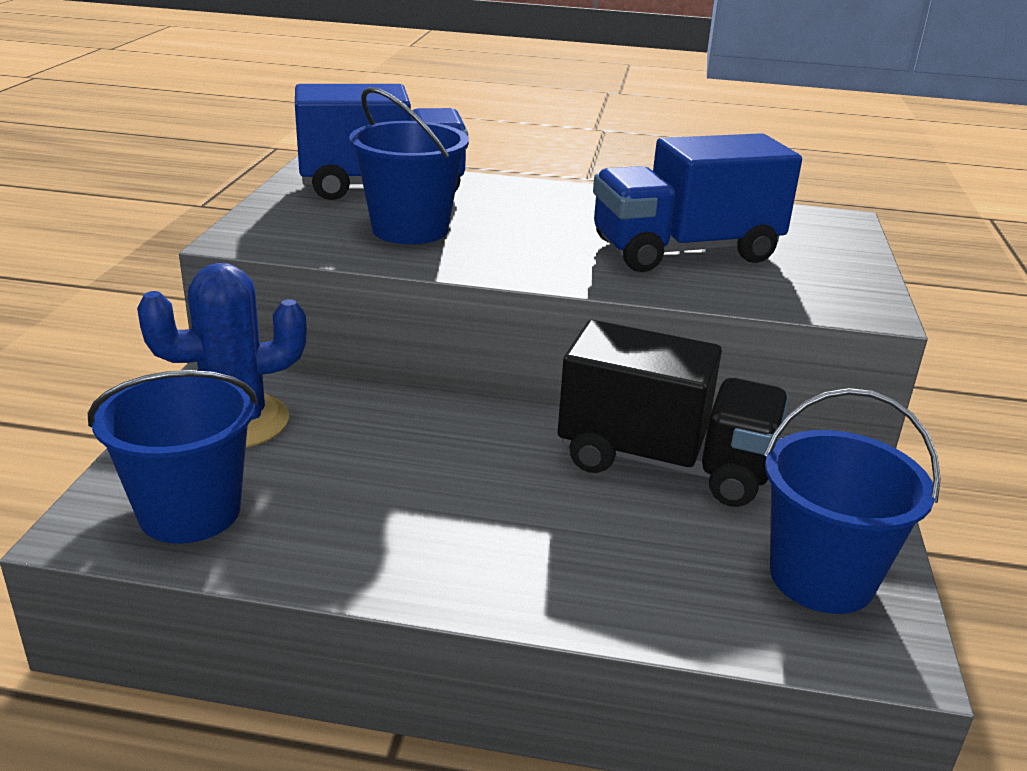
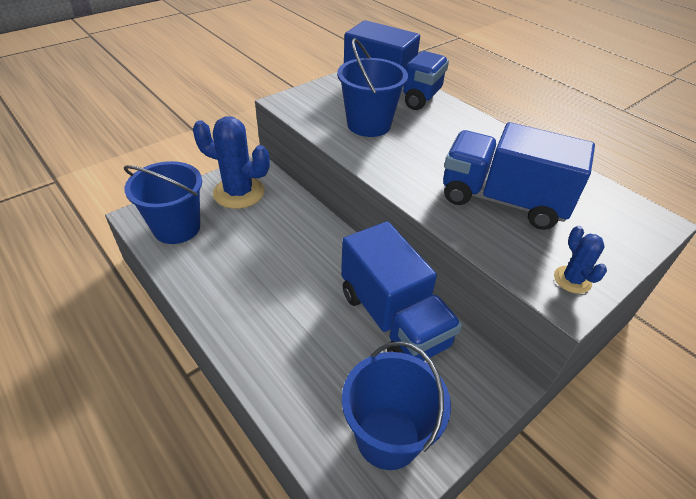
camera: 40 degrees right, 15 degrees up
black truck [558,320,789,507] -> blue truck [341,221,462,361]
none -> blue cactus [554,226,607,294]

